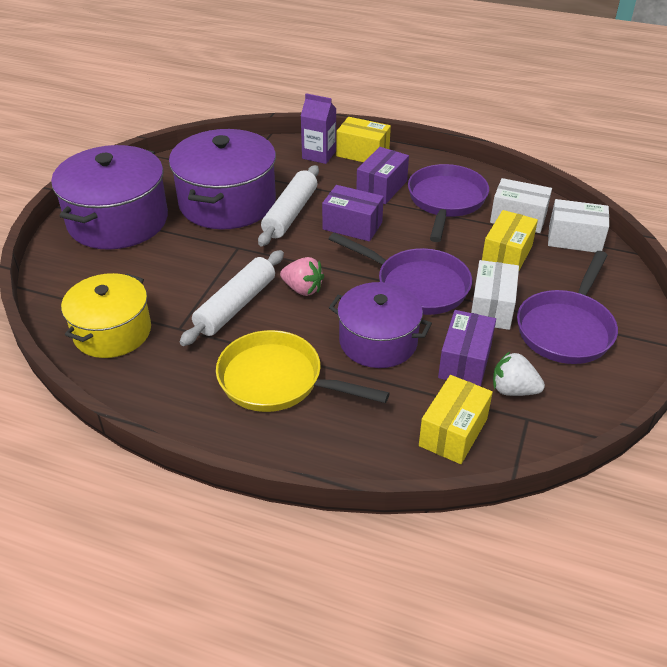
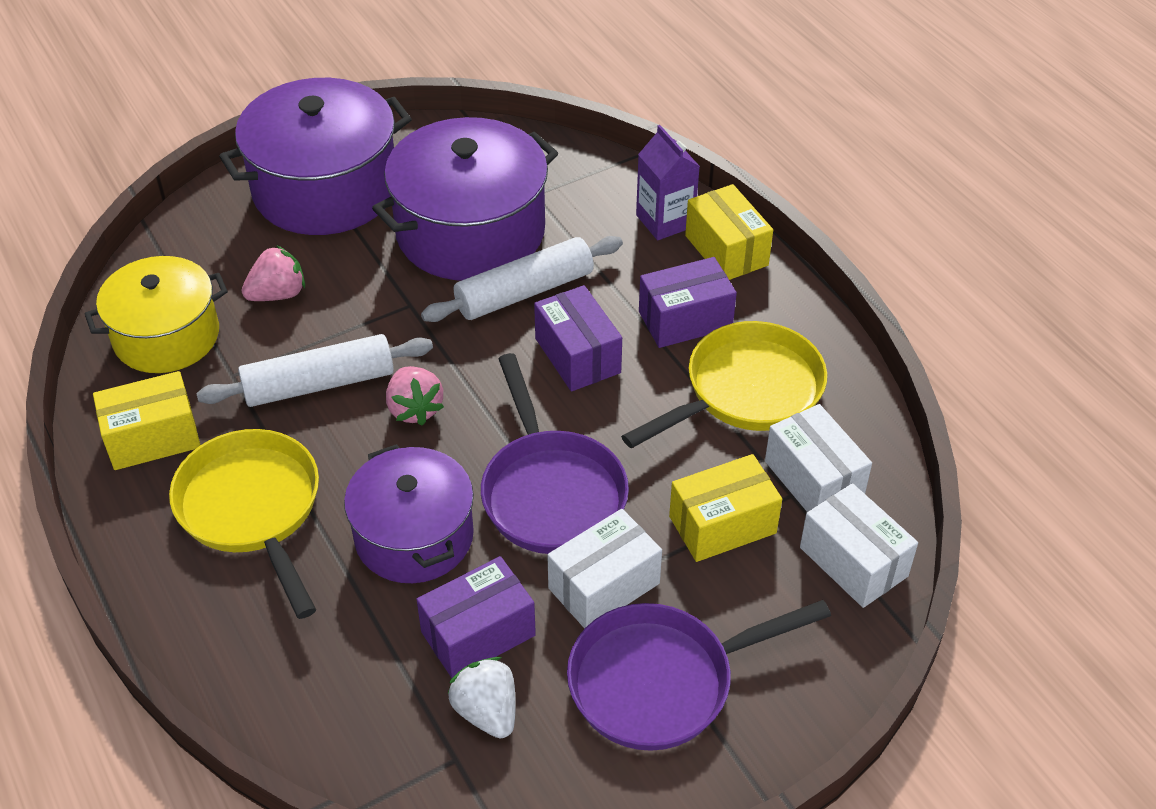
camera: 40 degrees right, 5 degrees up
purple pan [408,164,489,242] -> yellow pan [621,321,827,448]
yellow box [419,375,493,464] -> yellow box moved to [93,371,200,470]
none -> pink strawberry [241,245,305,301]

